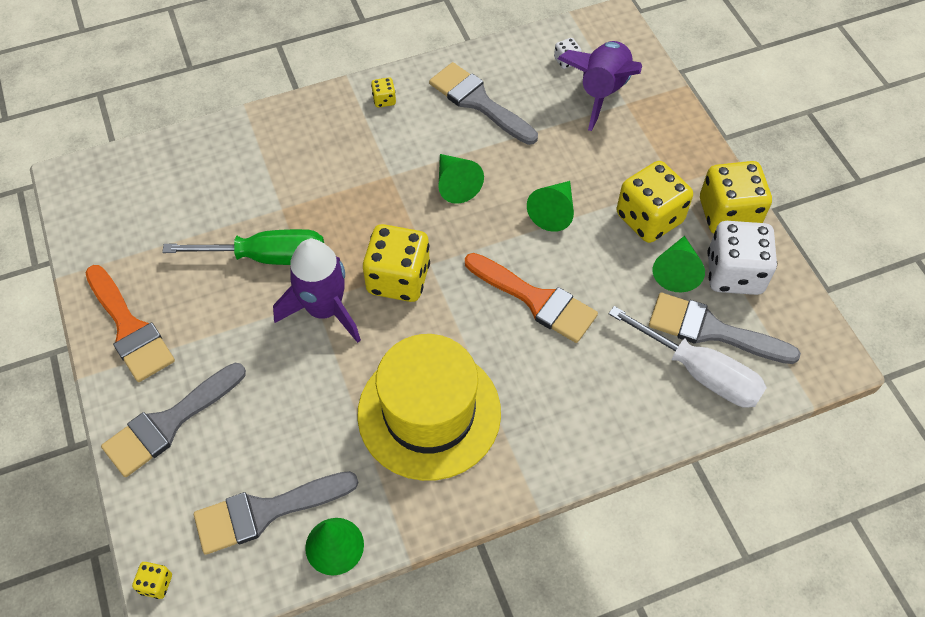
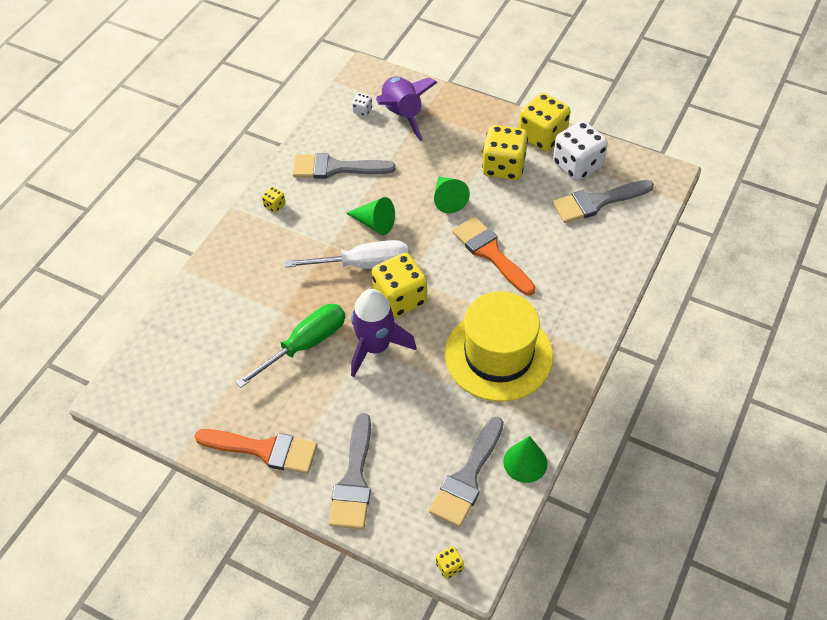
camera: 40 degrees left, 5 degrees down
orange brush [465,253,598,343] -> orange brush turned 120 degrees counterclockwise [452,216,535,296]
white screwdriver [609,306,767,408] -> white screwdriver moved to [285,240,408,269]
green cone [653,236,705,292] -> none

